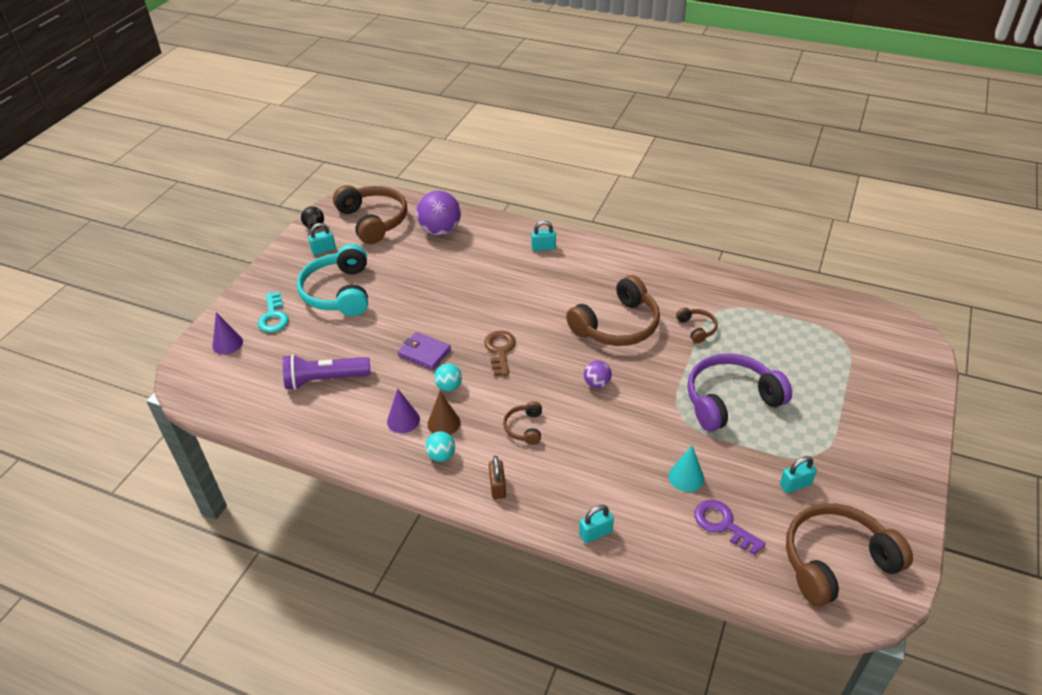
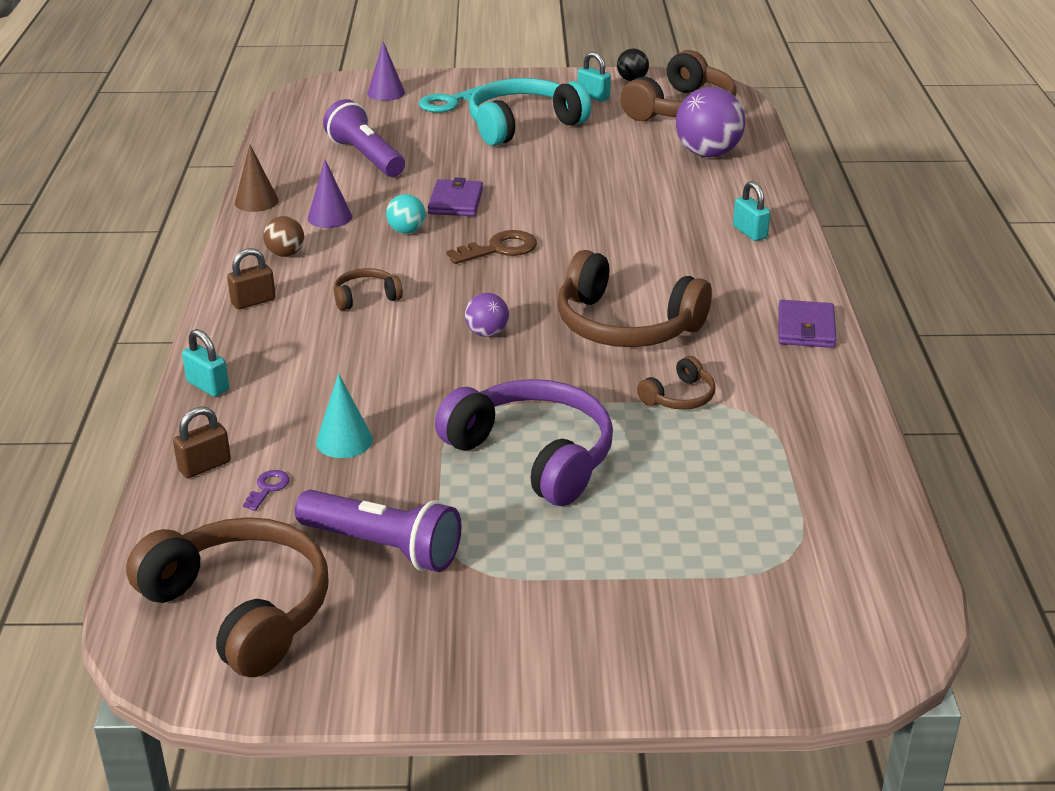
camera: 65 degrees right, 10 degrees down
turquoise ball [425,431,455,462] -> brown ball [263,216,304,257]
brown cone [427,391,461,435] -> brown cone moved to [235,144,279,212]
purple key [694,500,766,555] -> purple key [243,470,290,511], size x0.53
turquoise padlock [780,456,817,493] -> purple flashlight [295,490,462,572]
none -> brown padlock [173,406,231,478]
none -> purple wallet [778,300,836,348]

